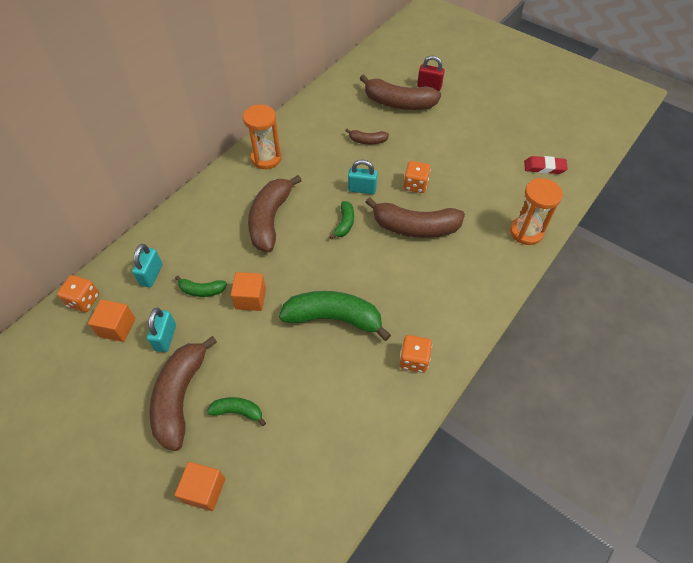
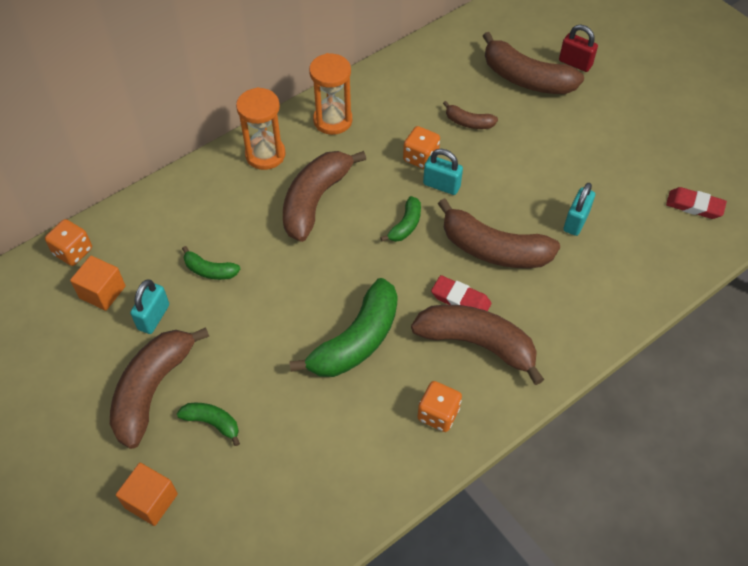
camera: 15 degrees right, 0 degrees up
turquoise padlock [132,244,162,287] -> turquoise padlock moved to [564,183,595,236]
orange cube [231,272,266,311] -> none
green banana [279,291,391,341] -> green banana turned 105 degrees clockwise [289,278,398,377]
orange dice [404,161,431,193] -> orange dice moved to [403,126,440,169]
orange hourglass [510,178,563,245] -> orange hourglass moved to [236,87,286,170]
none -> brown banana [411,305,544,385]
none -> red eraser [431,275,491,311]

